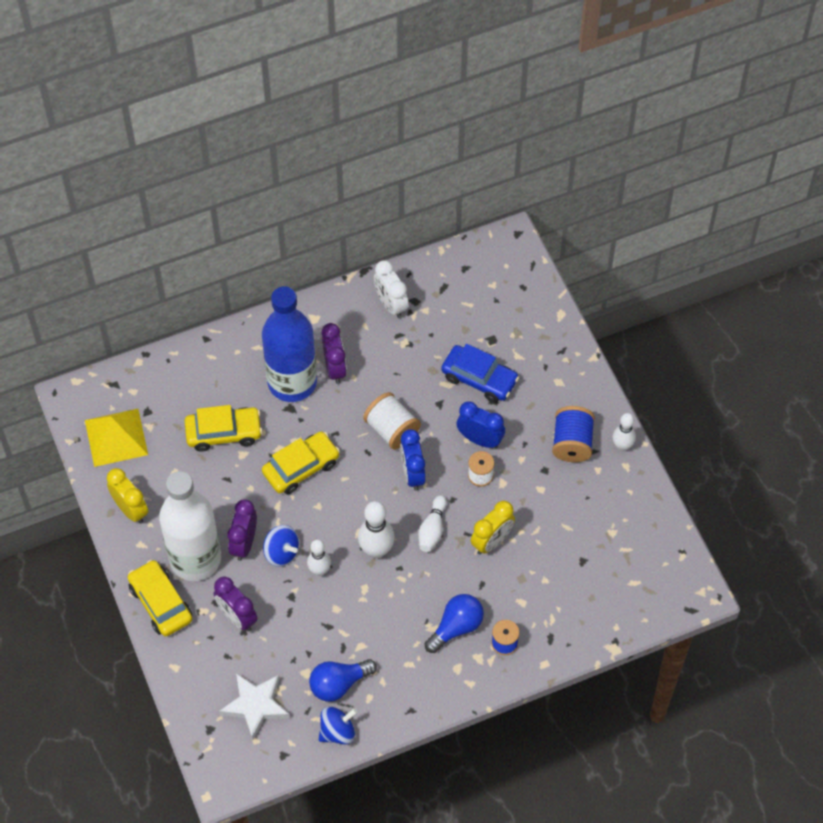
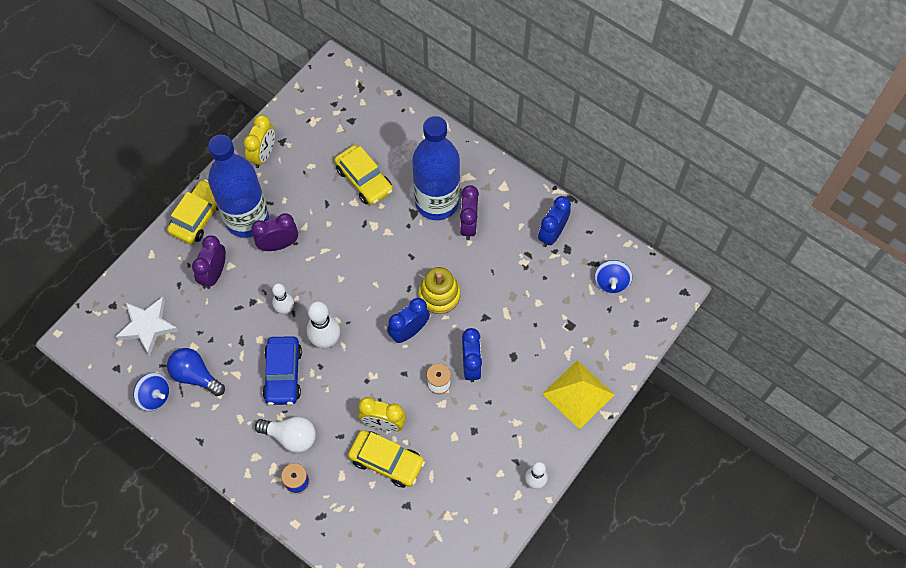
camera: 60 degrees right, 5 degrees up
yellow pyramid [85,409,148,467] -> yellow pyramid moved to [542,360,615,429]
white bottle [159,471,221,581] -> blue bottle [208,135,269,238]
yellow car [262,431,340,494] -> yellow car moved to [348,430,425,488]
blue spinning top [263,525,299,567] -> blue spinning top moved to [595,260,632,294]
purple clock [322,323,347,384] -> purple clock turned 135 degrees clockwise [460,185,479,240]
white spool [363,392,421,450] -> yellow stacking toy [419,267,460,314]
white clock [374,260,409,318] -> blue clock [538,196,571,247]
white bowling pin [418,495,447,552] -> none
blue light bulb [425,594,484,653] -> white light bulb [255,416,316,453]
blue car [441,344,519,403] -> blue car moved to [263,336,302,405]
blue spool [552,406,595,462] -> none

